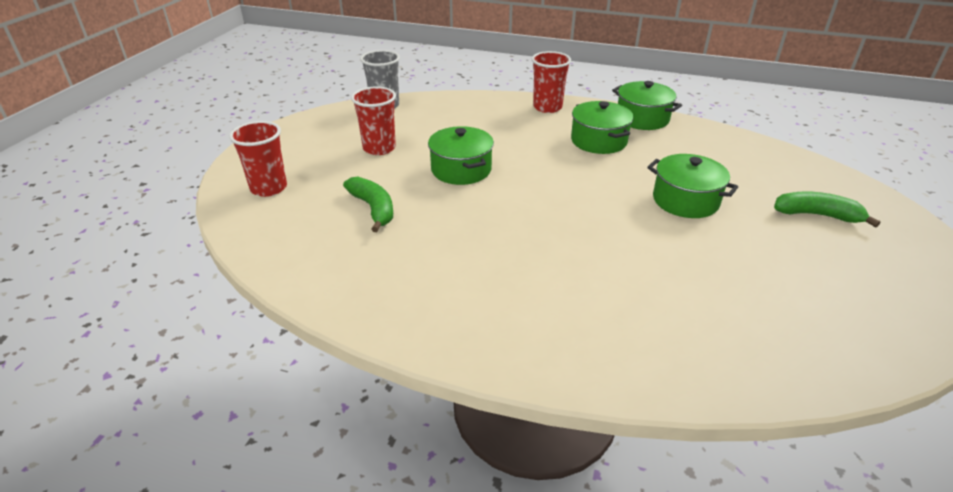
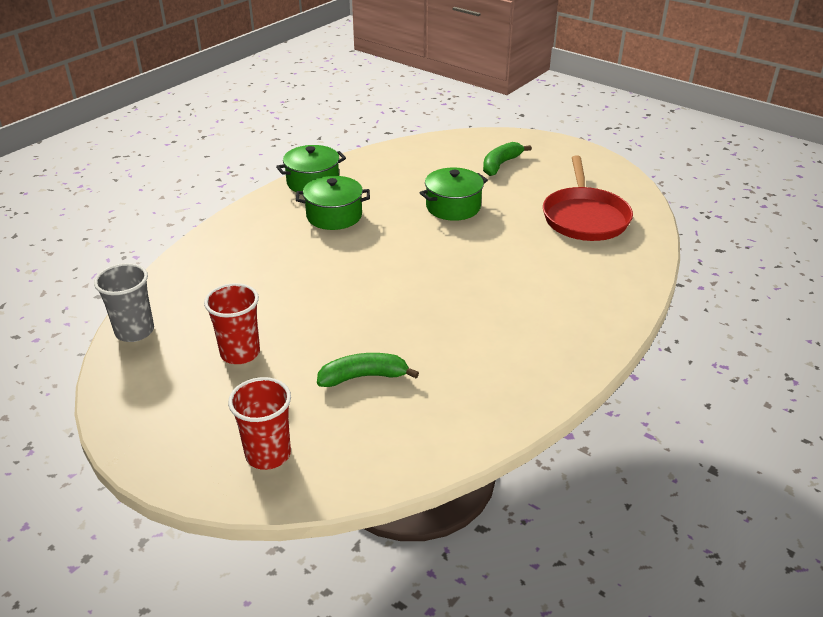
camera: 70 degrees left, 0 degrees up
green pot [428,126,494,185] -> none
red cup [532,51,571,113] -> none
none -> red pan [543,155,633,241]

